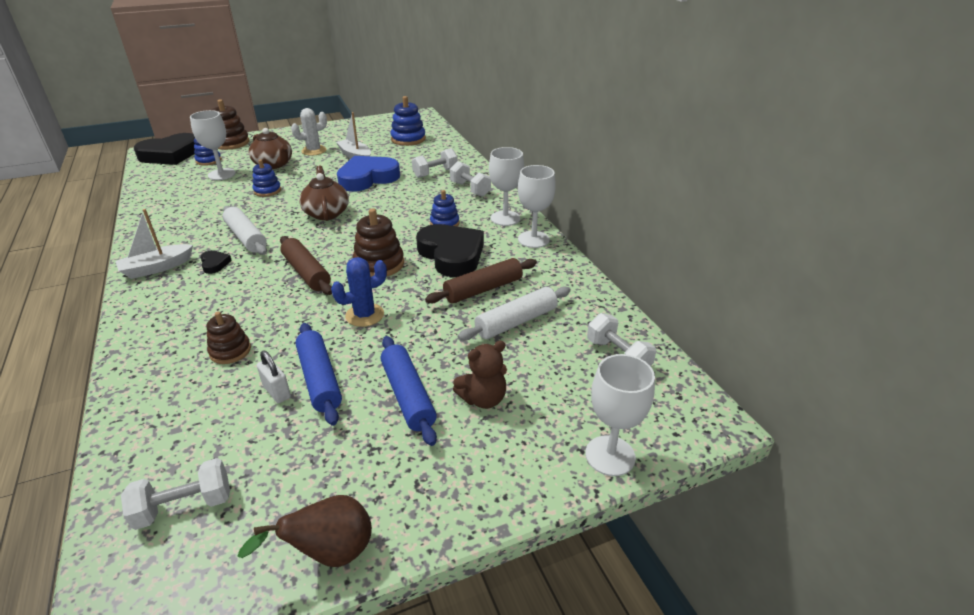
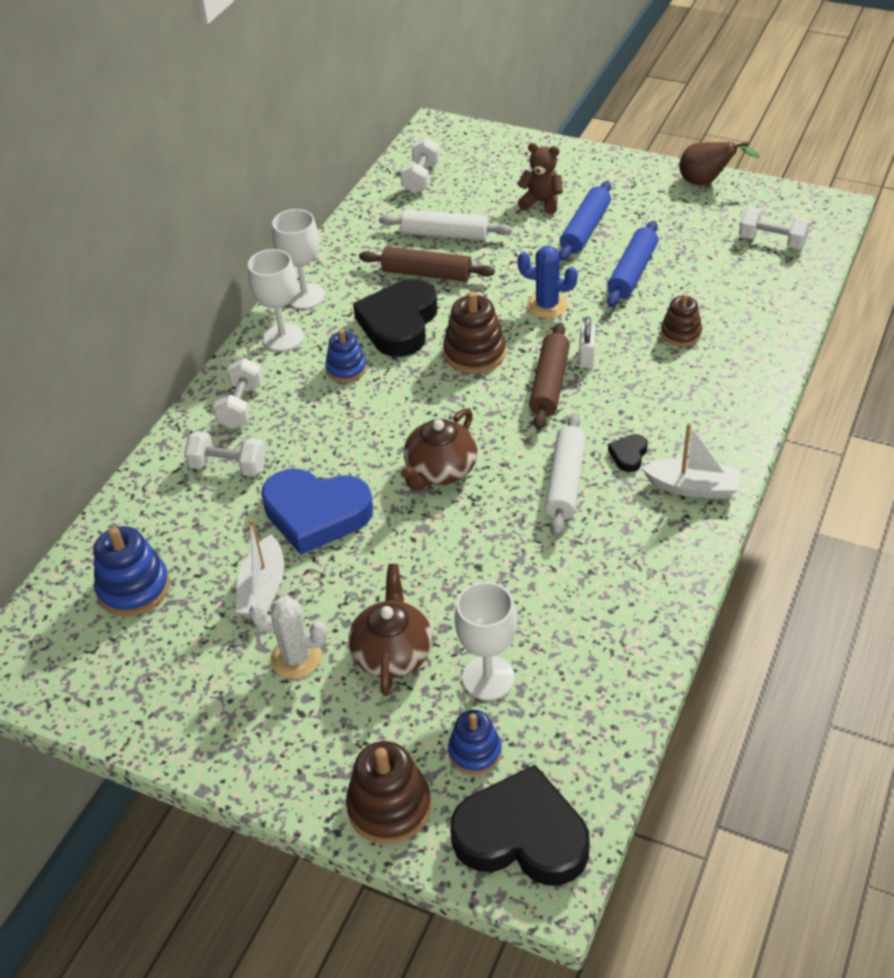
camera: 130 degrees left, 10 degrees up
blue stacking toy [252,160,281,197] -> none
white padlock [257,351,291,403] -> white padlock moved to [579,316,596,368]
white goblet [585,354,655,476] -> none

